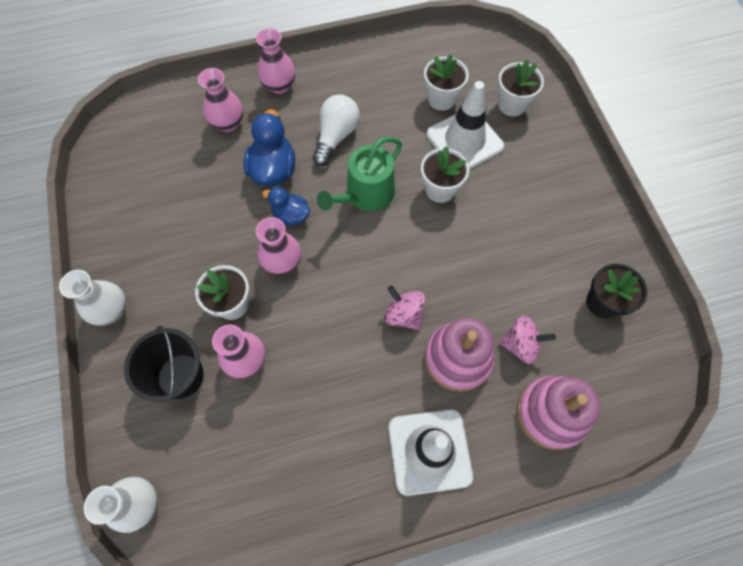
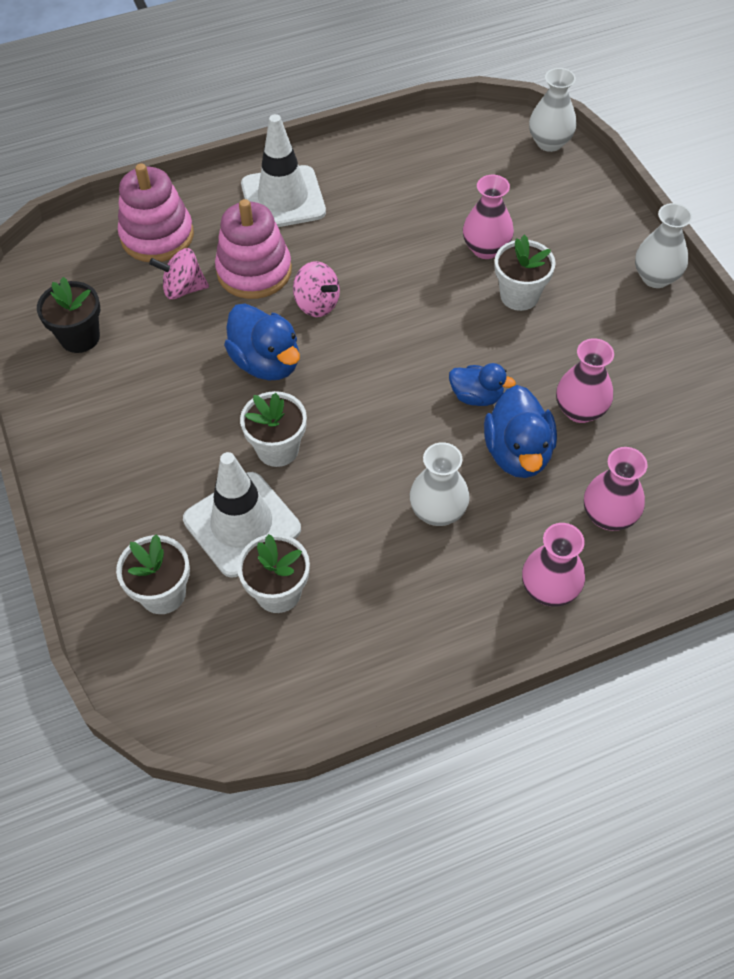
camera: 175 degrees right, 10 degrees down
black bucket [124,326,204,402] -> none
pink vase [256,217,301,275] -> pink vase moved to [556,338,614,423]
white light bulb [313,94,360,166] -> white vase [410,442,470,526]
green watering can [317,137,402,211] -> none
none -> blue duck [224,304,300,380]

